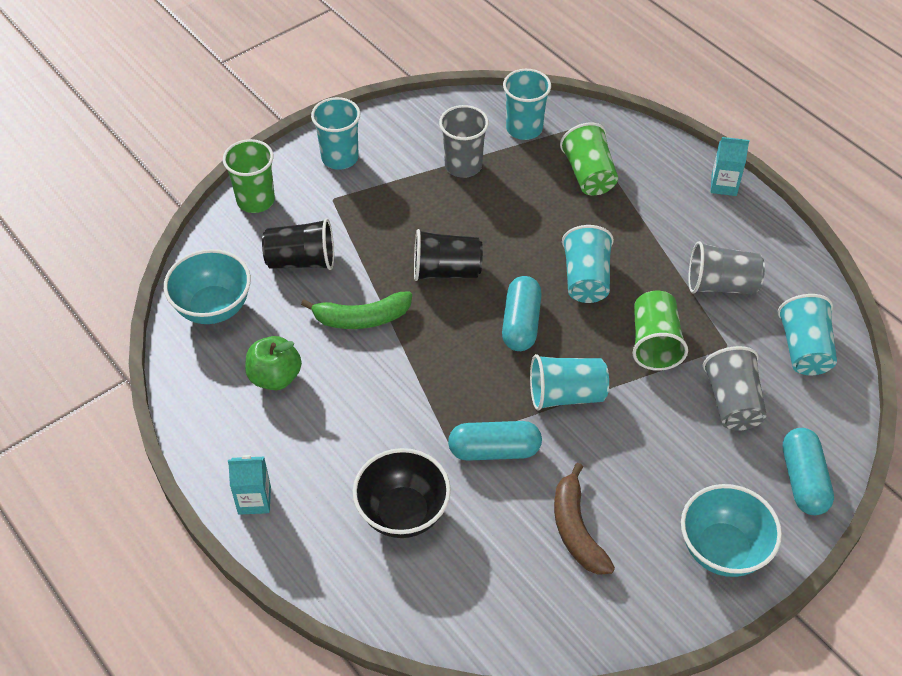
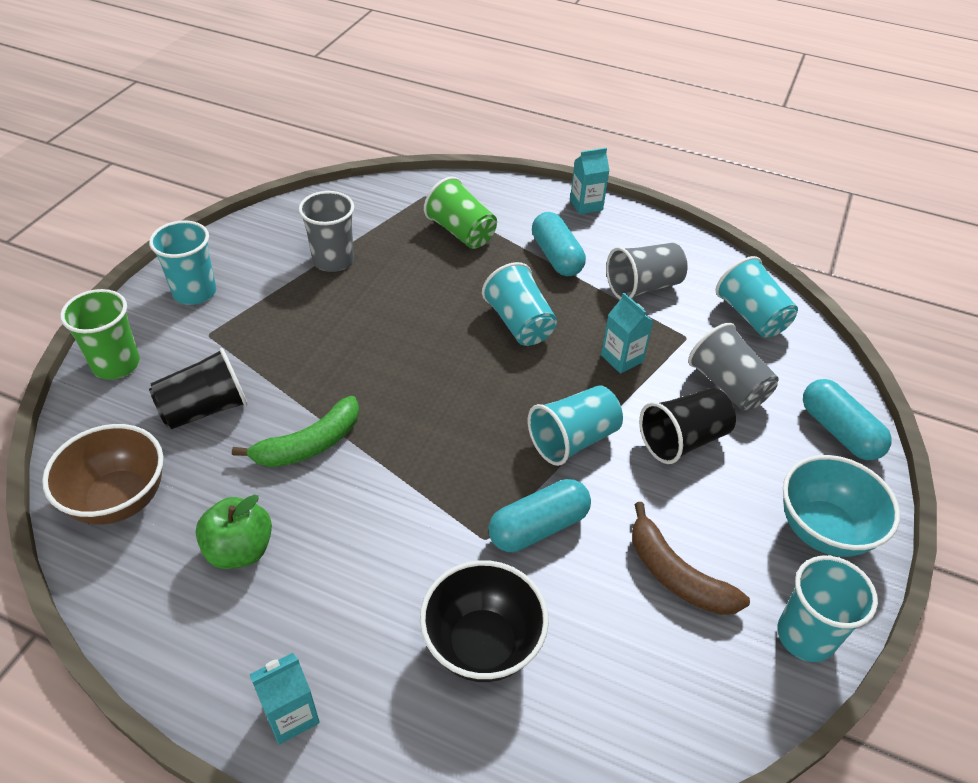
camera: 30 degrees left, 5 degrees down
turquoise bowl [164,249,251,324] -> brown bowl [42,424,163,525]
black cup [414,229,483,281] -> black cup moved to [639,388,736,464]
turquoise capsule [502,276,542,351] -> turquoise capsule moved to [532,212,586,276]
turquoise cup [503,69,551,140] -> turquoise cup moved to [777,556,878,662]
green cup [632,291,688,371] -> turquoise carton [601,293,654,374]

